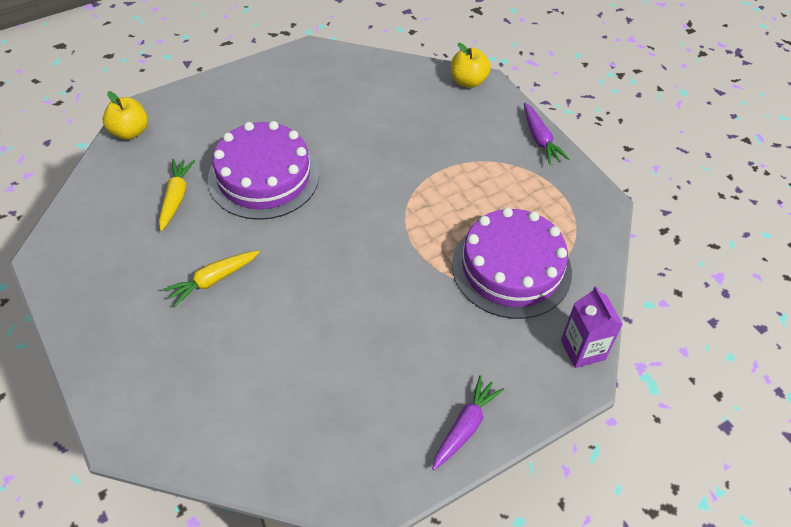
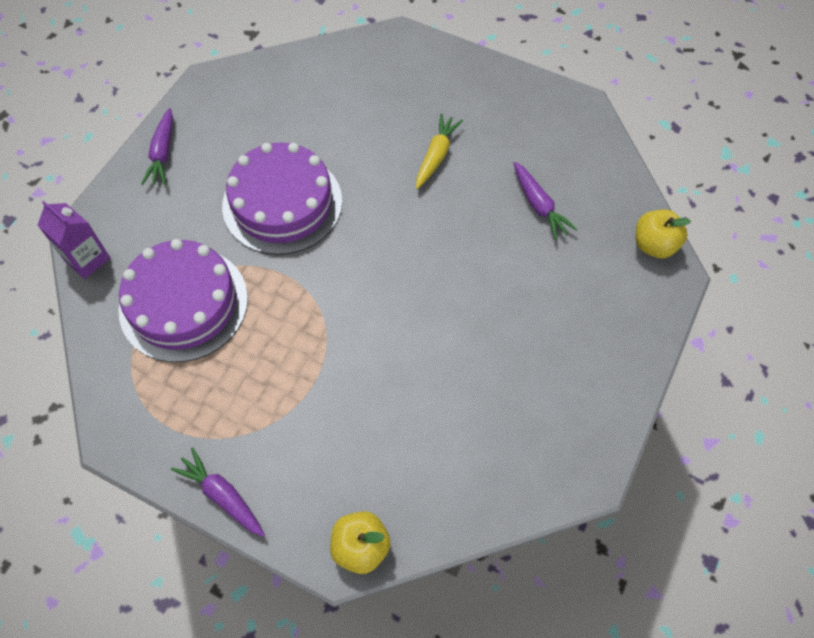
camera: 150 degrees right, 10 degrees up
yellow carrot [159,159,195,231] -> purple carrot [513,162,577,240]
purple cake [208,121,319,220] -> purple cake moved to [222,143,342,255]

